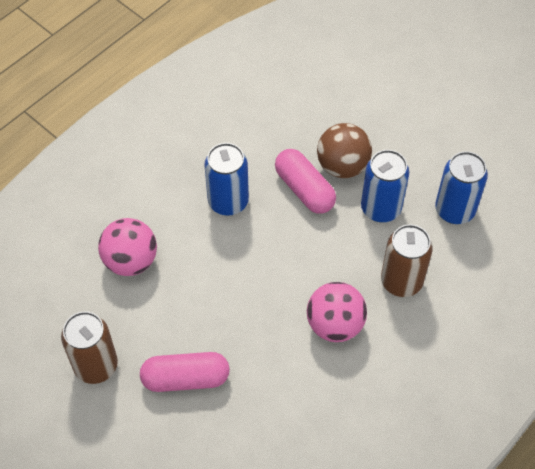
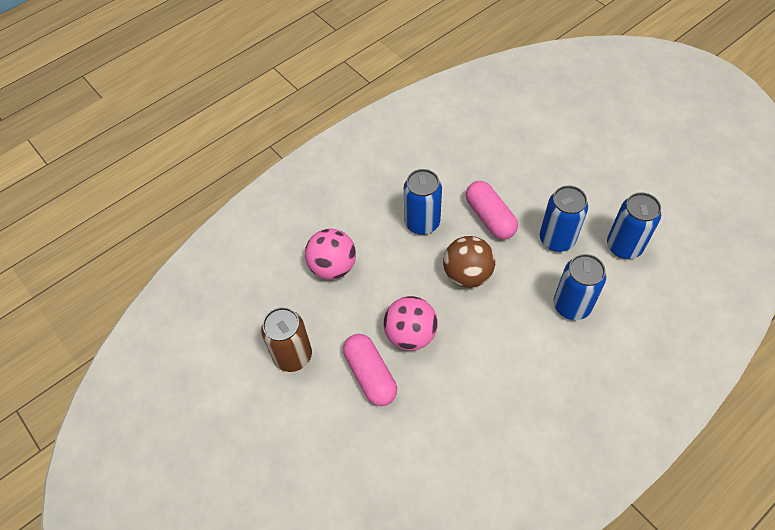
camera: 10 degrees right, 0 degrees up
pink capsule [140,352,230,392] -> pink capsule turned 60 degrees clockwise [343,334,397,406]
pink ball [307,282,367,342] -> pink ball moved to [384,296,438,351]
brown ball [317,123,372,178] -> brown ball moved to [443,236,495,288]
brown can [381,224,433,297] -> blue can [554,254,606,320]

